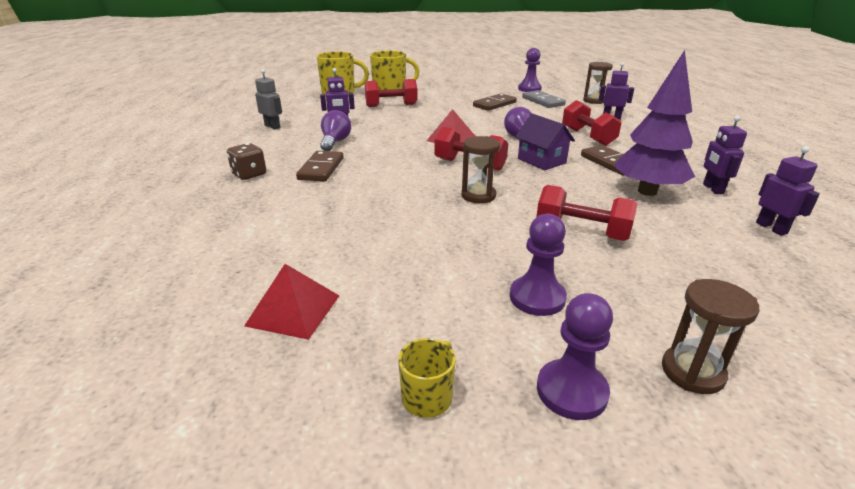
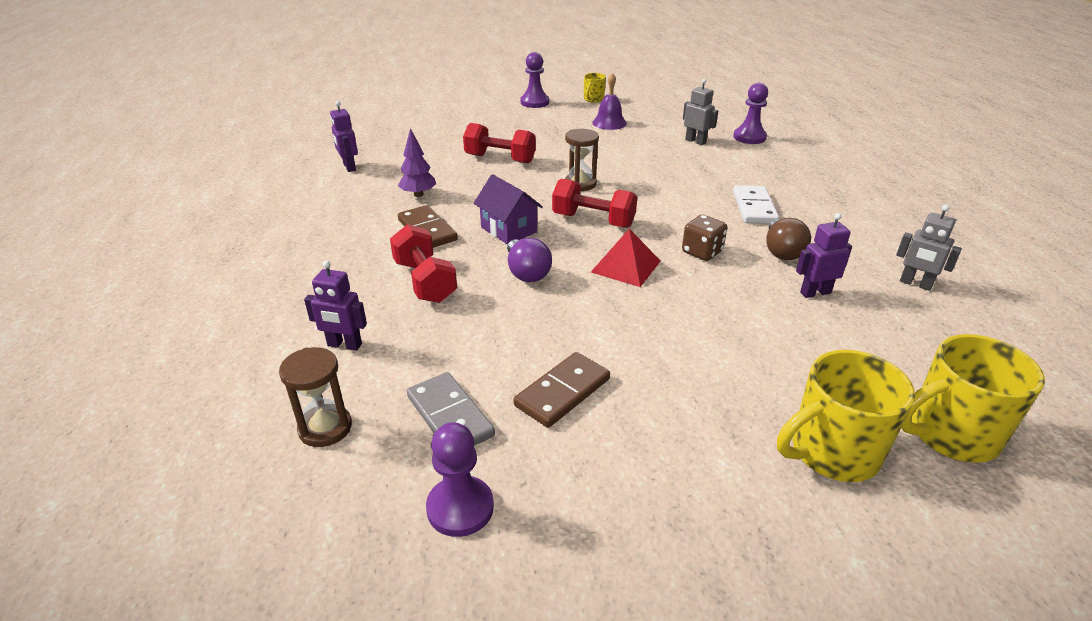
camera: 175 degrees right, 5 degrees up
brown dice [227,143,266,180] -> brown dice moved to [682,215,727,261]
red pyramid [244,264,339,340] -> none
brown domino [296,151,344,181] -> white domino [733,185,779,224]
purple light bulb [320,110,351,151] -> brown light bulb [766,218,811,260]
red dumbbell [365,79,418,107] -> none
purple pawn [510,214,567,316] -> purple pawn moved to [733,83,768,144]
purple tree [614,50,695,196] -> purple tree [398,128,436,197], size x0.54
brown hourglass [662,279,760,394] -> none
purple robot [703,116,747,194] -> none
none -> purple bell [592,73,627,130]
none -> grey robot [683,79,718,145]

